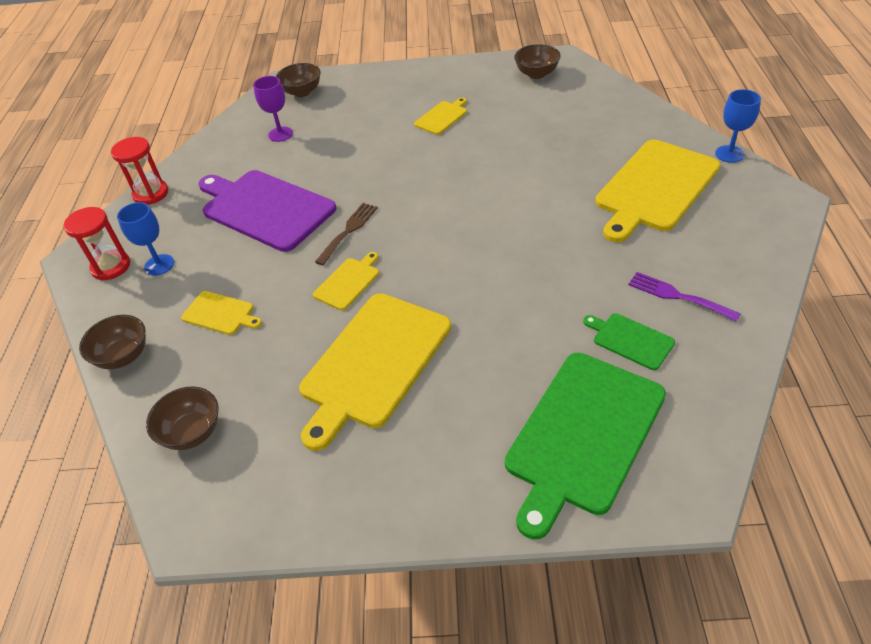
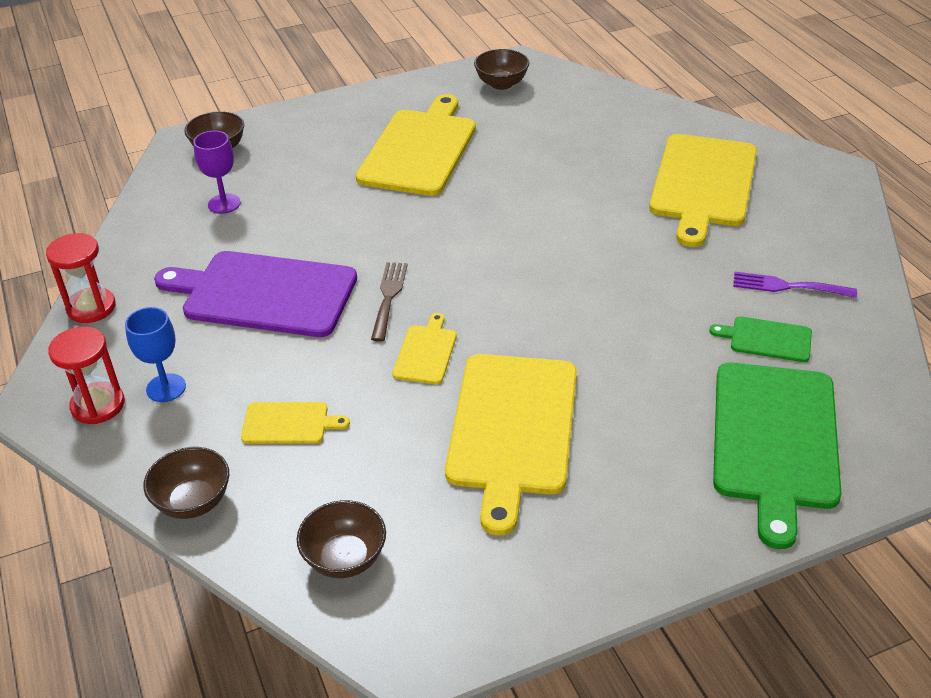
camera: 25 degrees left, 5 degrees down
yellow cutting board [414,97,467,135] -> yellow cutting board [356,94,476,196], size x2.15
blue goblet [715,89,761,163] -> none

